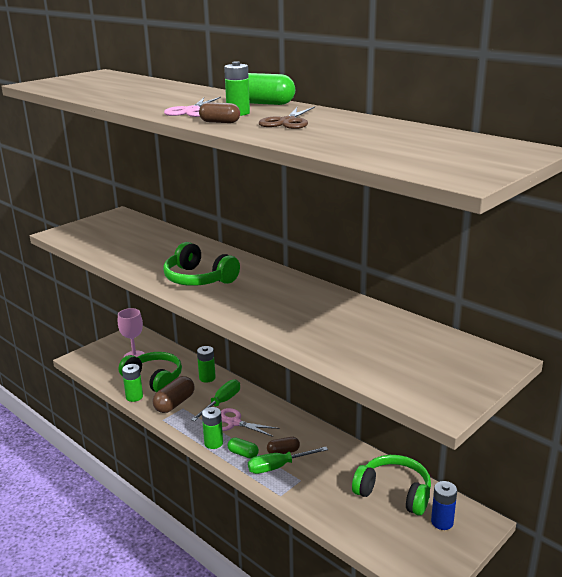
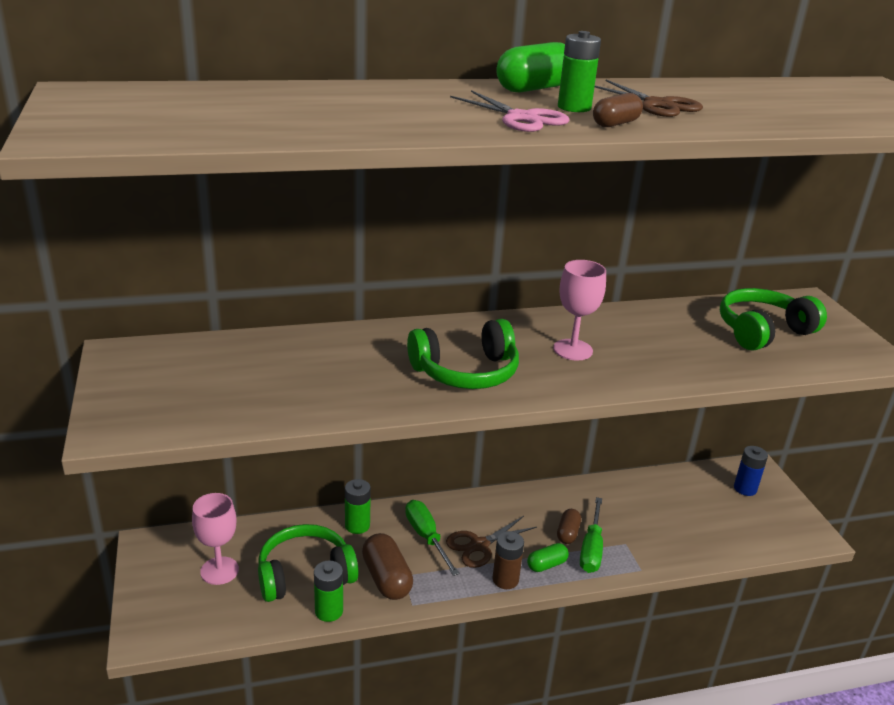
camera: 60 degrees left, 5 degrees up
green battery [202,407,223,449] -> brown battery [493,531,524,589]
pink scissors [221,408,280,437] -> brown scissors [446,516,537,568]
green headphones [352,455,431,516] -> green headphones moved to [720,288,827,351]
none -> pink goblet [553,260,606,360]

